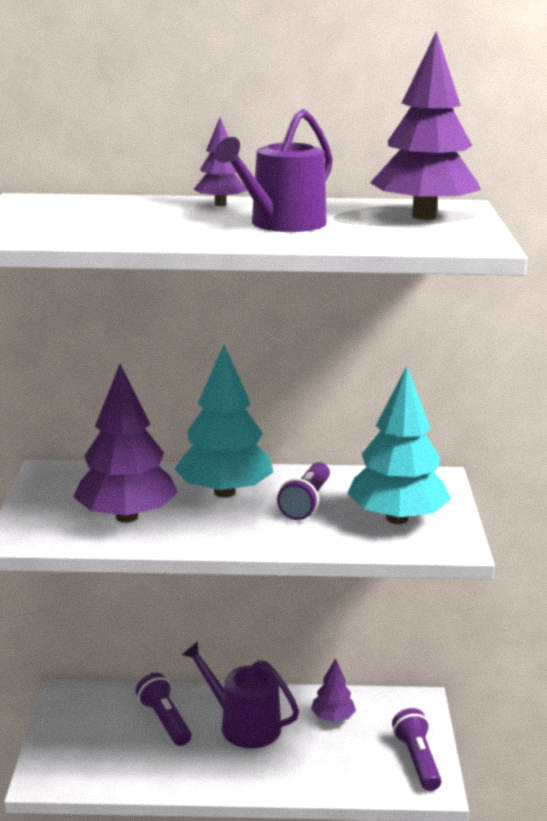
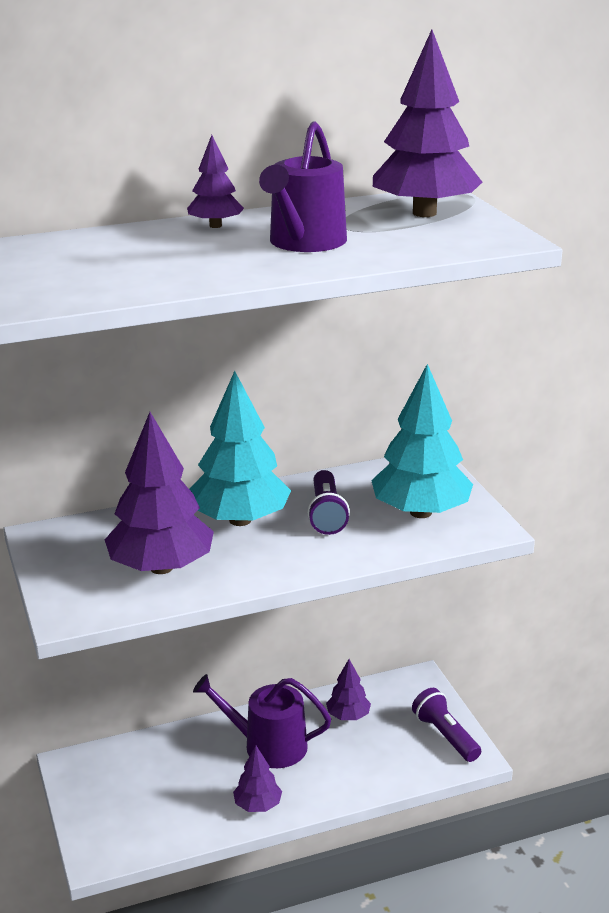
camera: 20 degrees left, 5 degrees up
purple flashlight [136,673,192,746] -> none
none -> purple tree [233,746,282,812]

